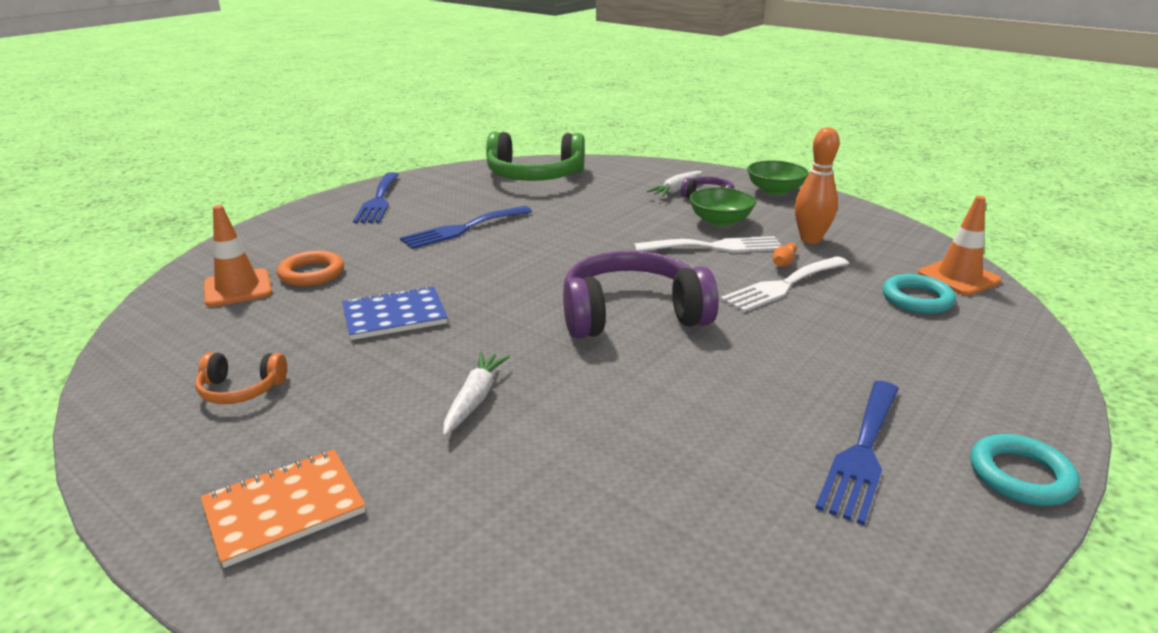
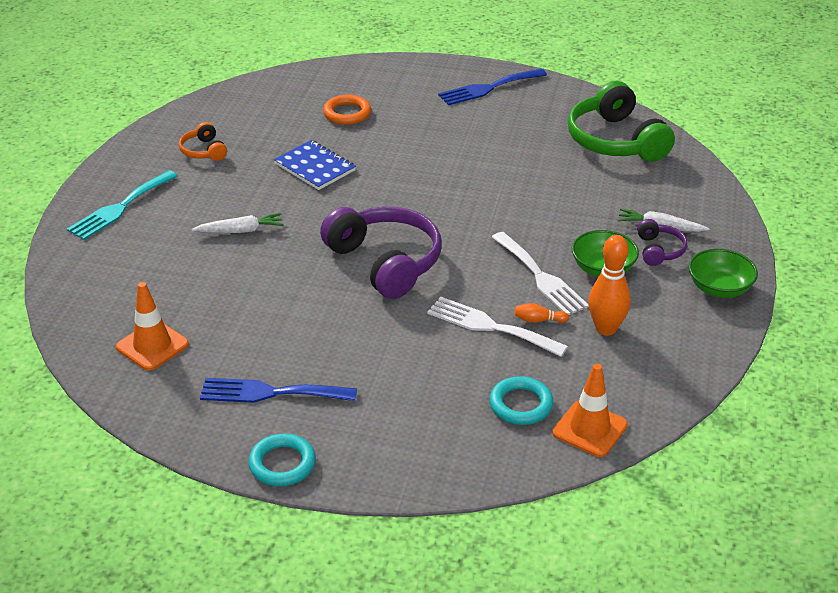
camera: 65 degrees right, 10 degrees up
orange notebook [201,449,366,568] -> turquoise fork [67,170,178,240]
orange traffic cone [204,205,272,307] -> orange traffic cone moved to [116,282,189,371]
blue fork [400,206,532,249] -> none

